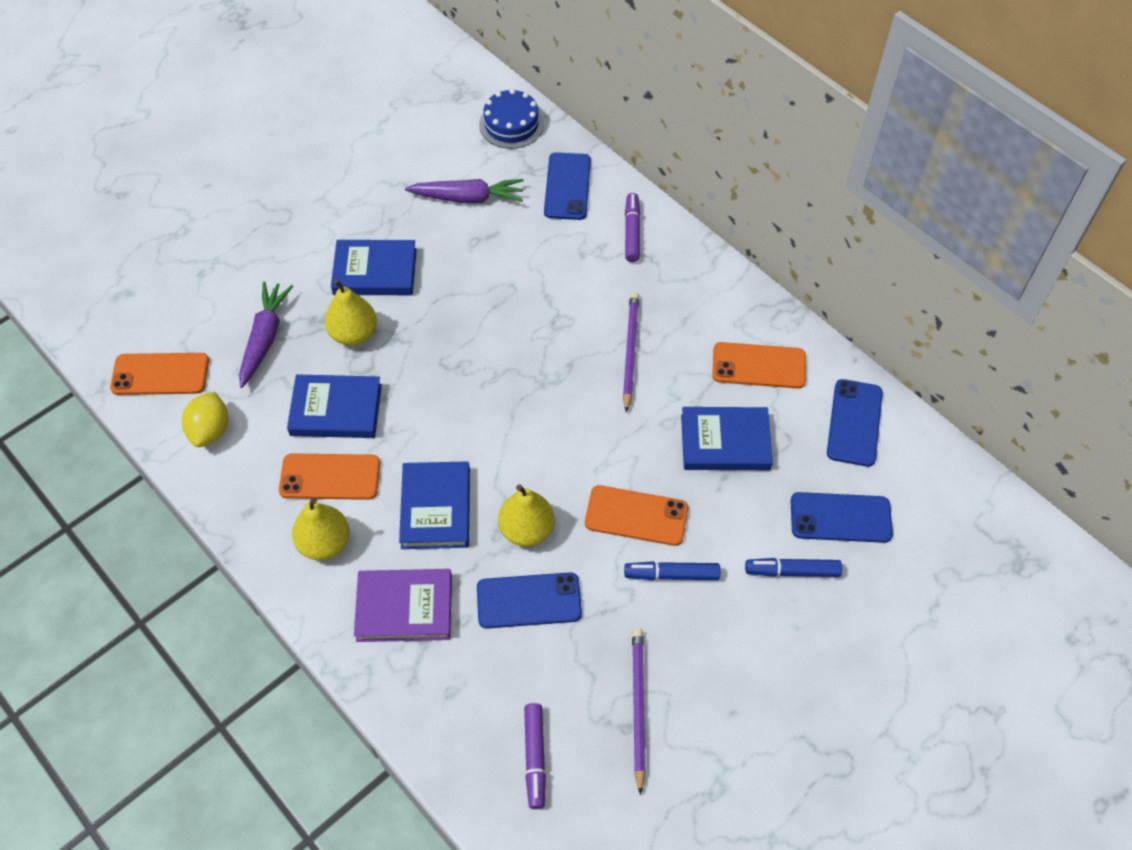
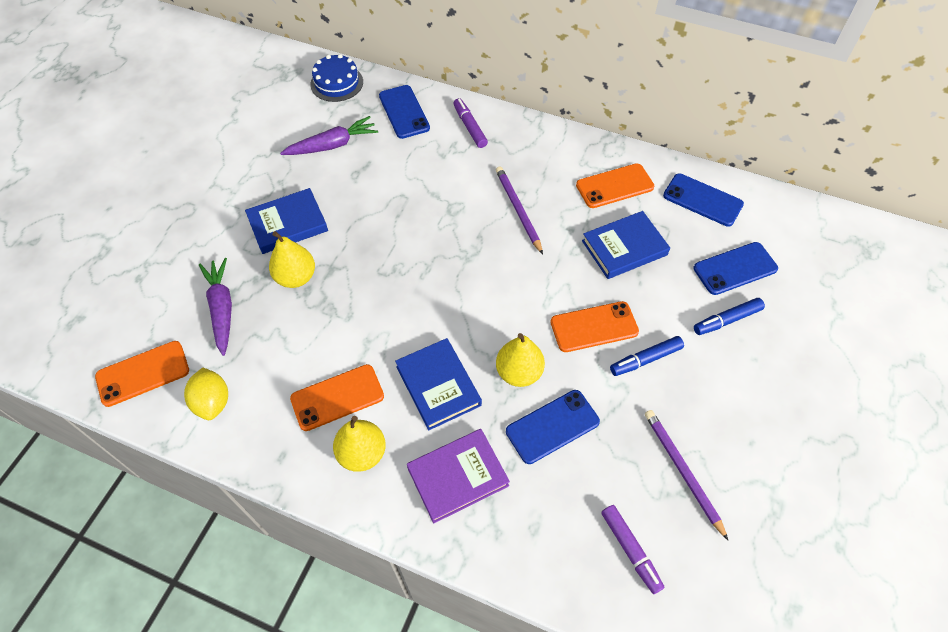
camera: 25 degrees left, 0 degrees up
blue book [287,374,382,438] -> none
blue phone [827,379,883,467] -> blue phone turned 45 degrees counterclockwise [663,173,744,227]

